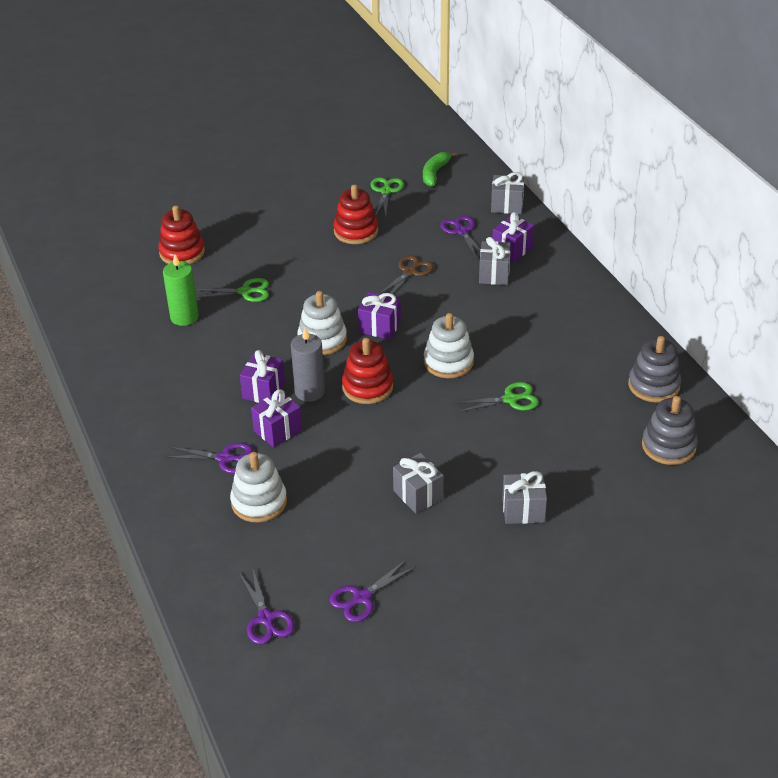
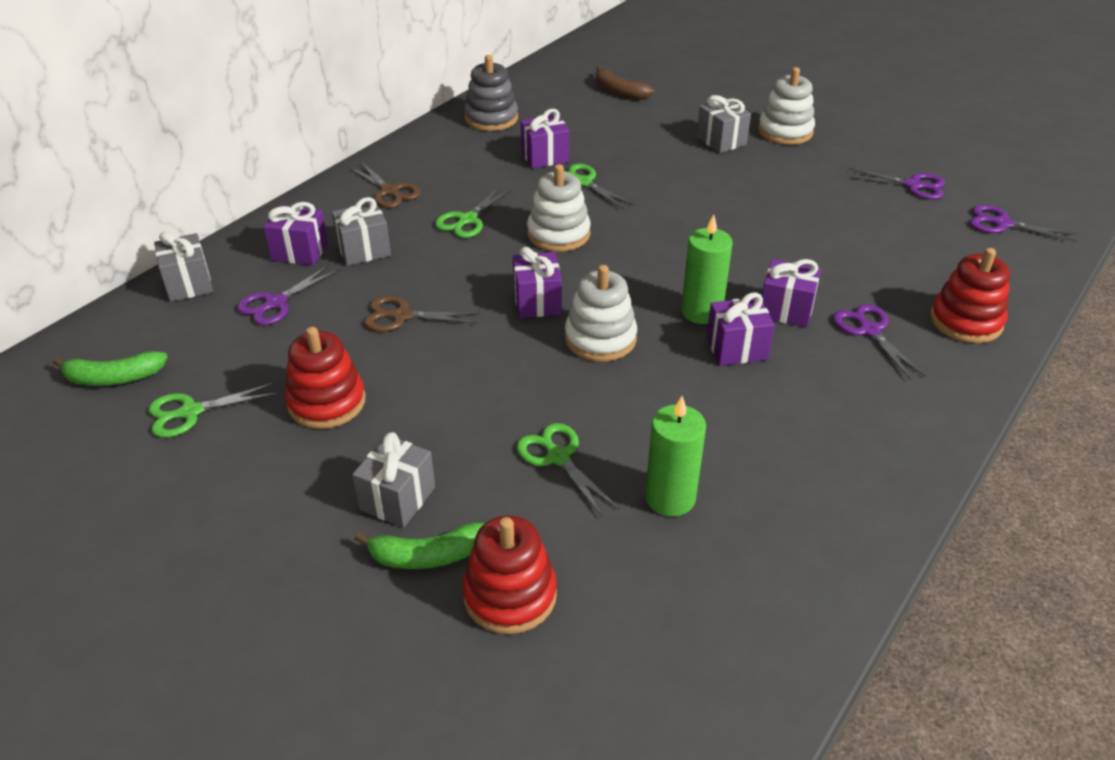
camera: 120 degrees left, 0 degrees up
white stacking toy [230,452,287,523] -> white stacking toy moved to [758,67,815,145]
purple scissors [239,570,295,644] -> purple scissors turned 105 degrees counterclockwise [970,205,1077,241]
grey candle [291,328,325,402] -> green candle [681,215,732,324]
red stacking toy [342,338,393,404] -> red stacking toy moved to [930,248,1010,343]
grey gift [393,453,444,513] -> grey gift moved to [352,432,435,528]
grey stacking toy [642,396,698,465] -> none
none -> brown scissors [349,161,421,208]
none -> green banana [354,522,485,569]
none -> green scissors [435,186,512,238]
none -> purple gift [521,109,570,168]
none -> brown banana [596,66,654,100]

